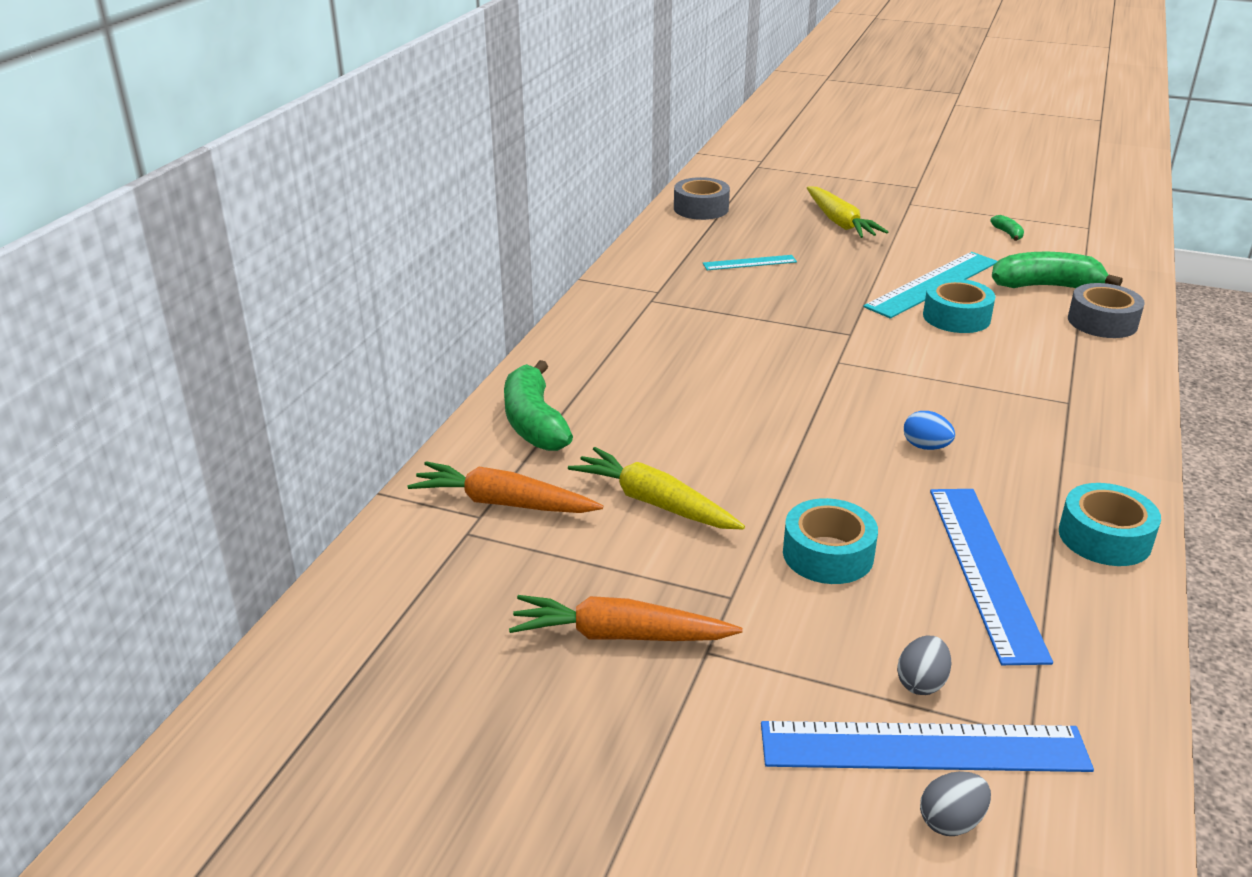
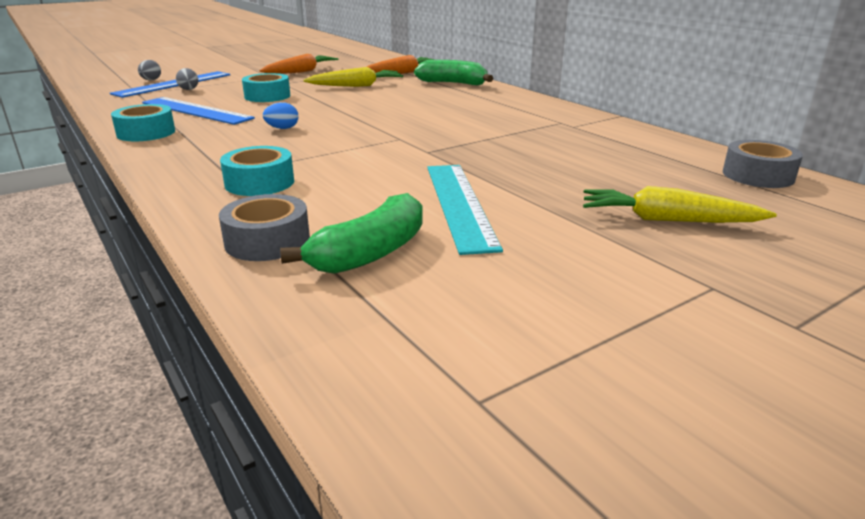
camera: 125 degrees right, 5 degrees down
turquoise ruler [703,255,797,270] -> none
turquoise tape [923,279,995,333] -> turquoise tape moved to [220,146,294,196]
green banana [990,215,1024,241] -> none

